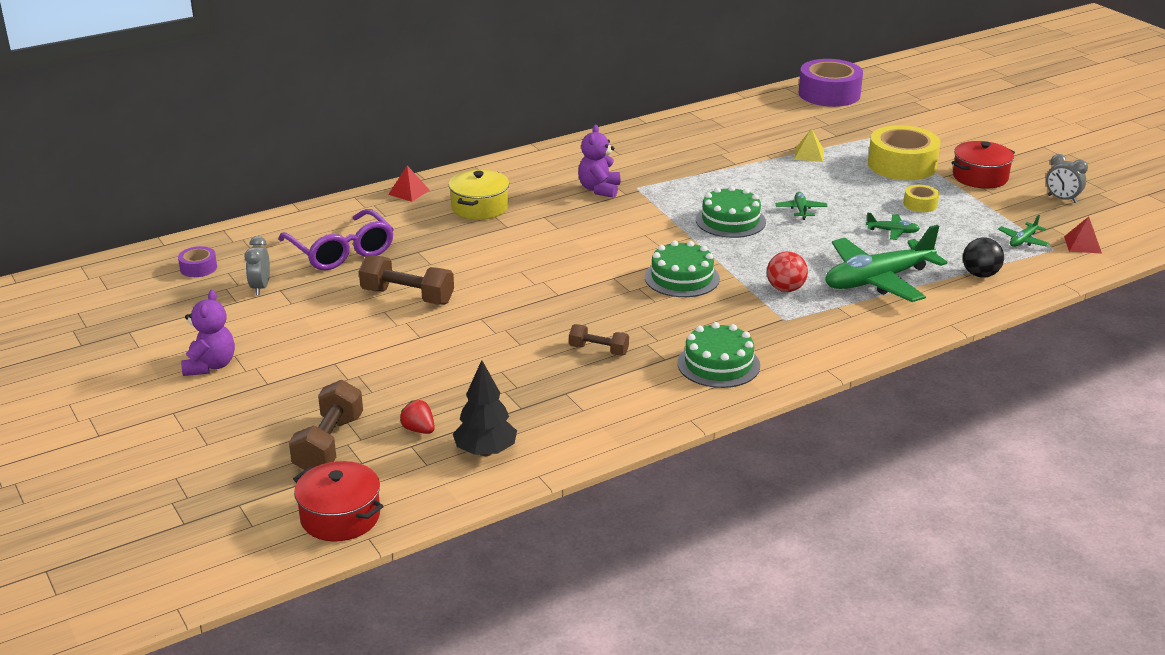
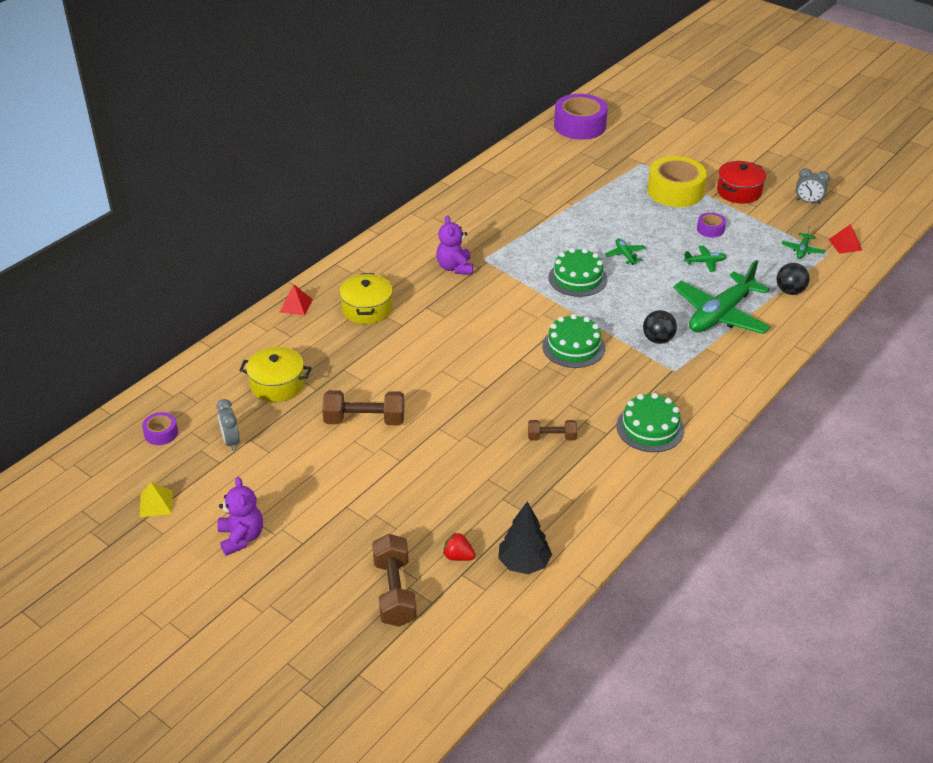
camera: 20 degrees left, 10 degrees up
purple glasses [278,209,394,270] -> yellow pot [239,347,311,402]
red pot [293,461,384,541] -> none
red ball [767,251,808,292] -> black ball [643,310,677,344]
yellow pyramid [794,128,824,162] -> yellow pyramid moved to [140,482,173,517]
yellow tape [904,185,939,212] -> purple tape [697,212,726,238]

